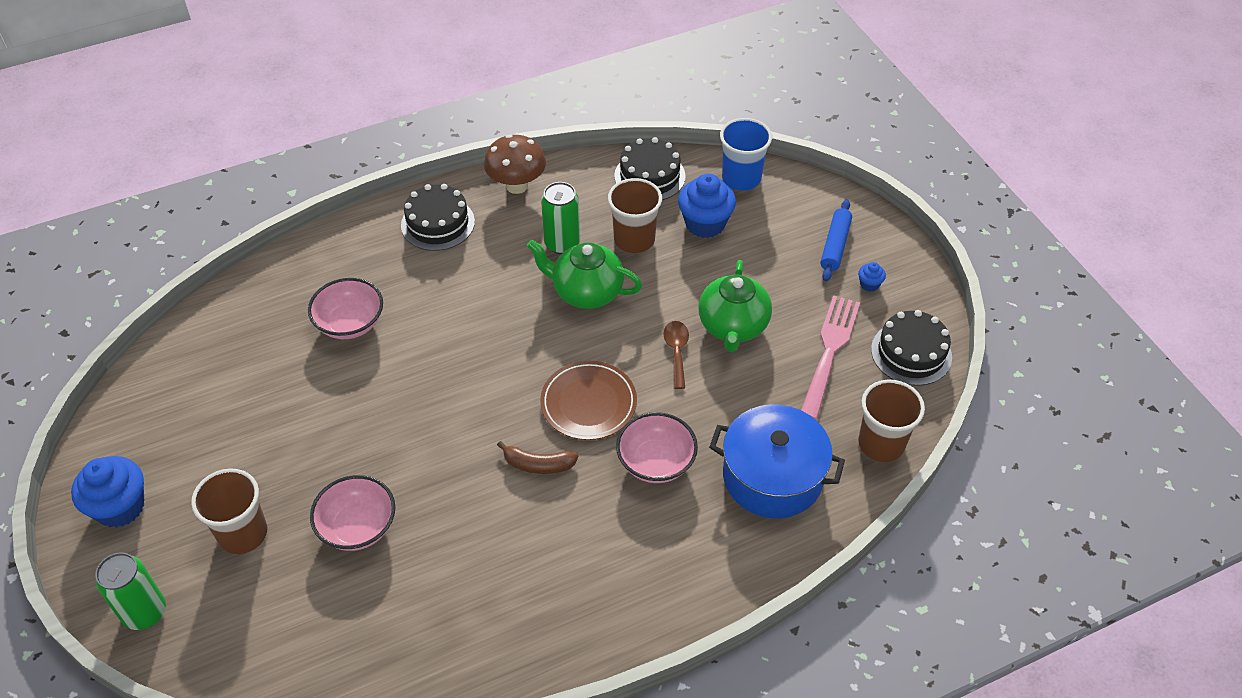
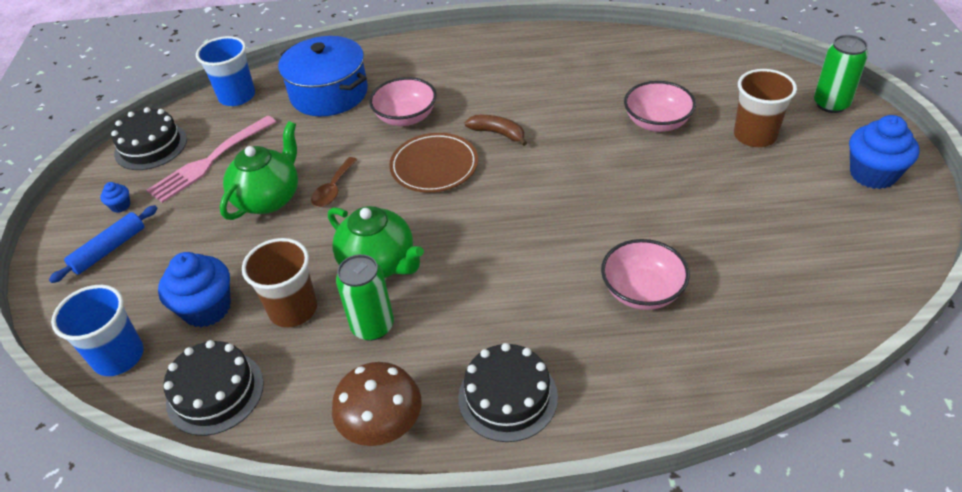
camera: 155 degrees left, 5 degrees down
brown cup [858,380,925,462] -> blue cup [196,36,255,106]

